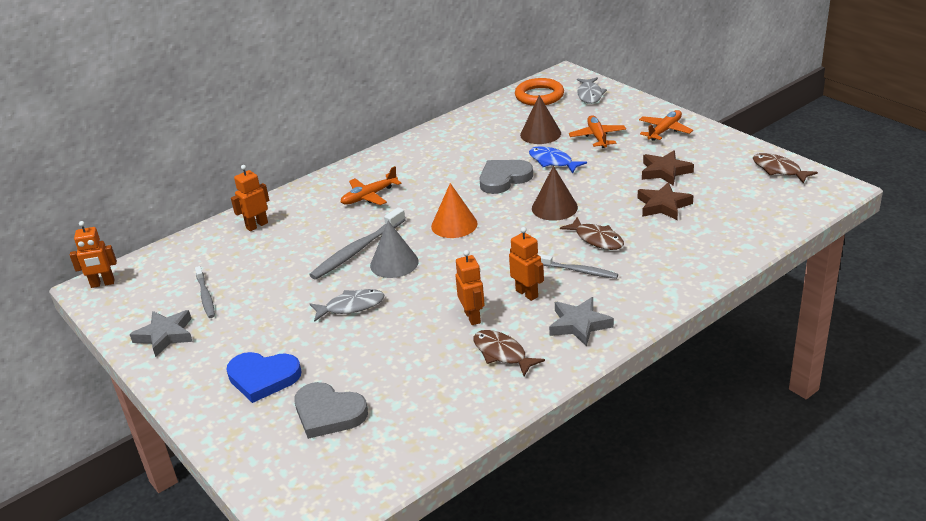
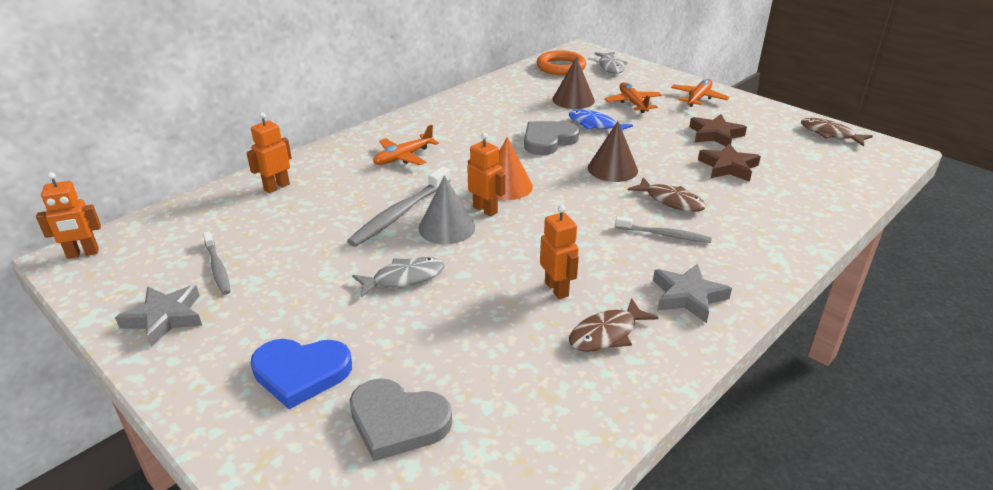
camera: 10 degrees left, 0 degrees up
brown fish [473,330,545,376] -> brown fish turned 75 degrees counterclockwise [569,298,659,352]
orange robot [509,227,544,301] -> orange robot moved to [467,133,505,216]

